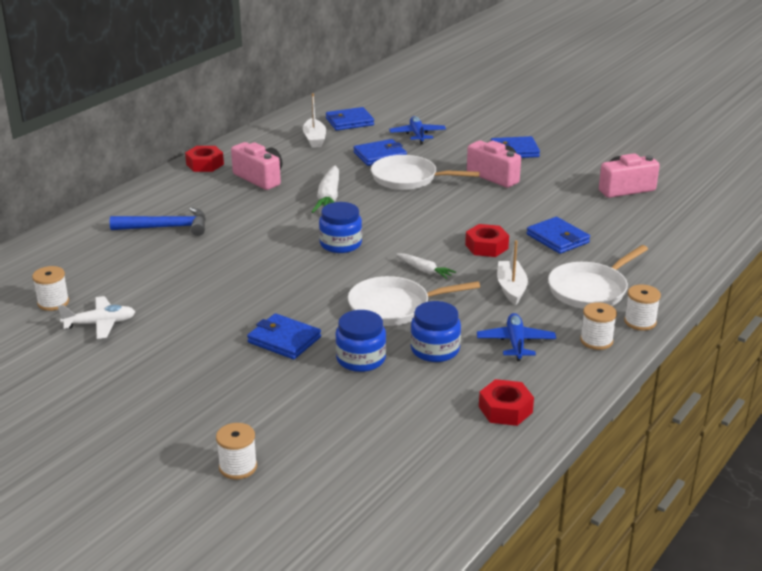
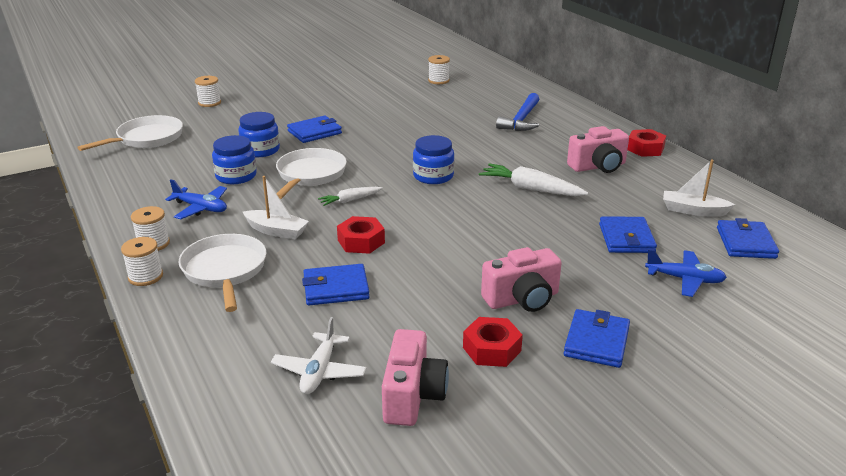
camera: 115 degrees right, 0 degrees up
white plane [58,296,135,339] -> white plane moved to [271,317,367,394]
white pan [371,155,480,190] -> white pan moved to [77,115,183,151]
red nut [479,379,534,426] -> red nut moved to [463,317,523,367]

